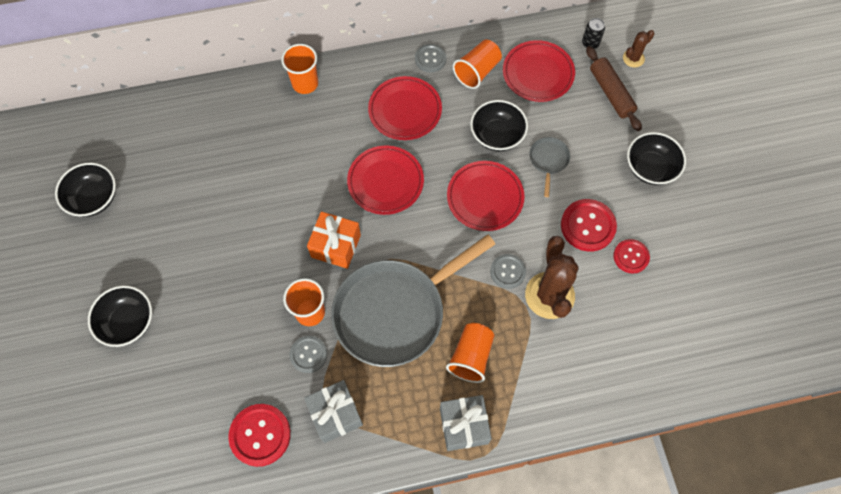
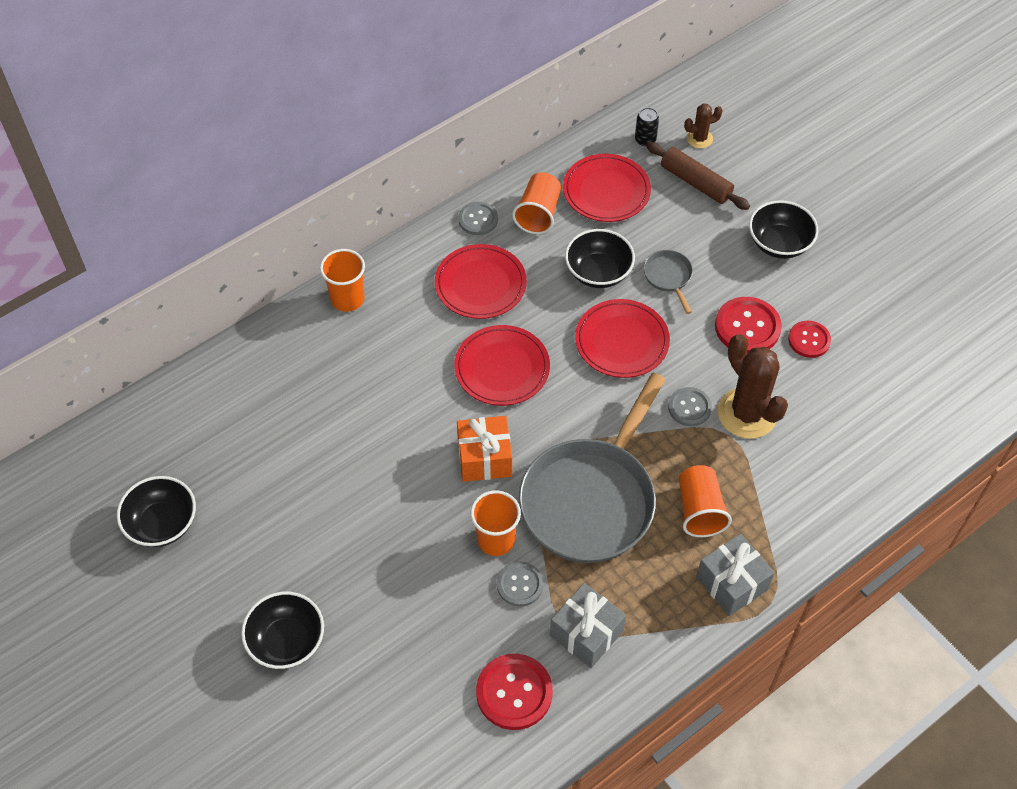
camera: 25 degrees left, 10 degrees down
brown cactus [623,30,654,67] -> brown cactus turned 45 degrees clockwise [684,103,723,149]

